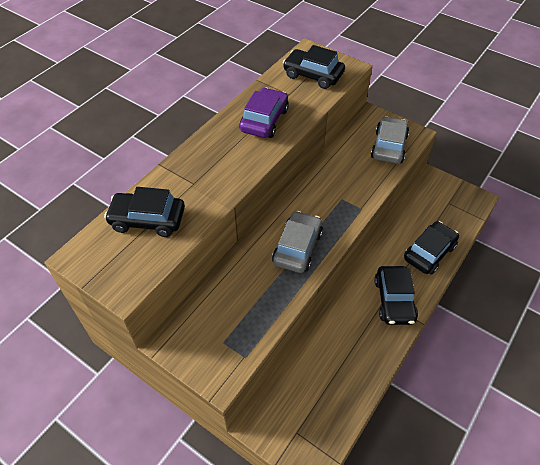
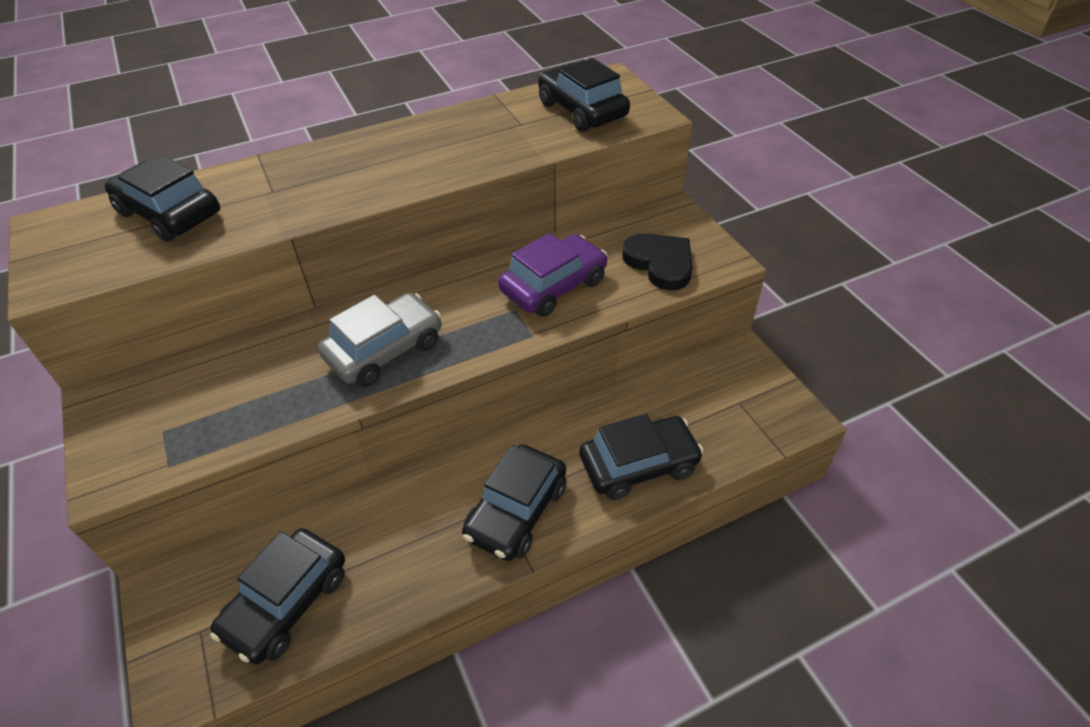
camera: 30 degrees right, 5 degrees down
purple car [239,88,289,138] -> purple car moved to [498,233,607,317]
grey car [371,116,409,164] -> black heart [622,233,693,290]
none -> black car [210,528,345,664]

